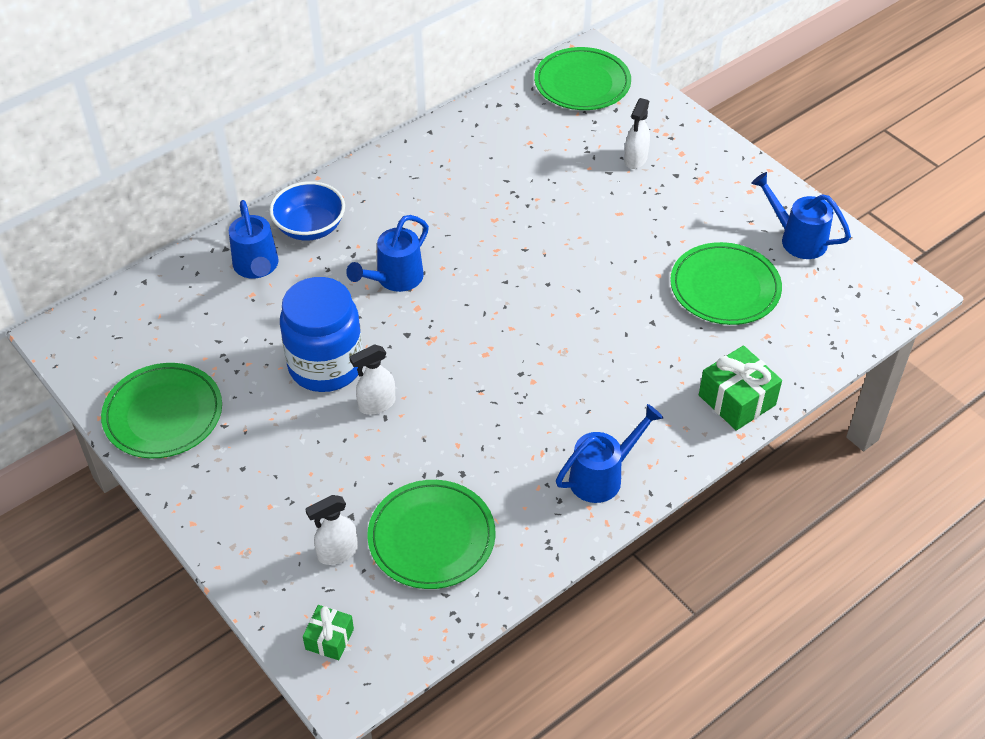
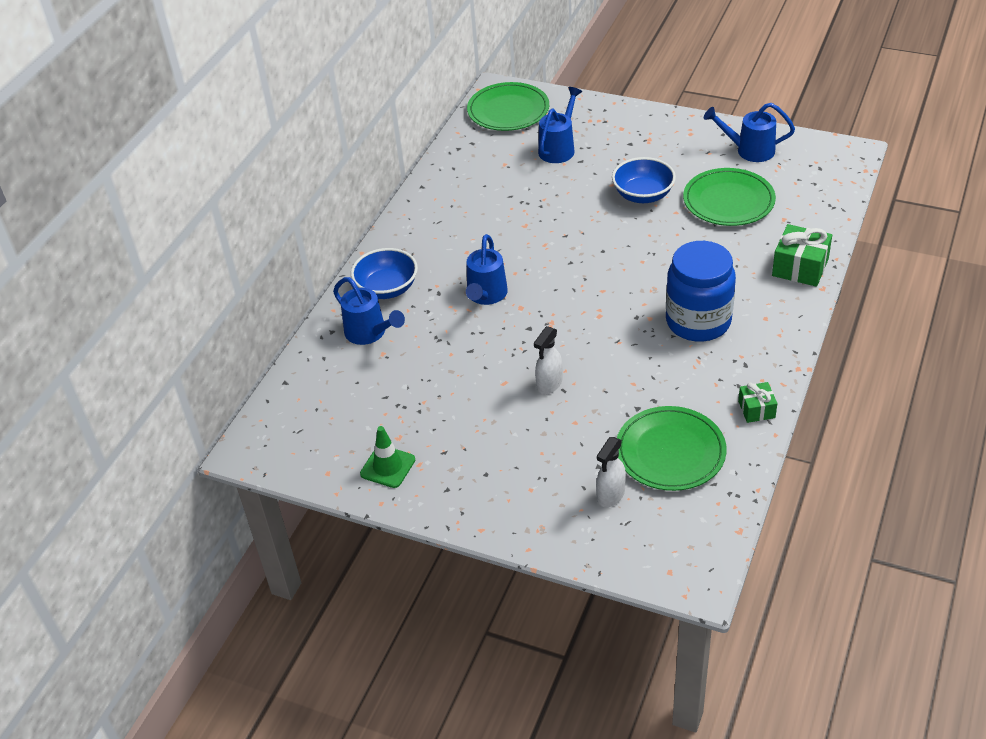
camera: 25 degrees left, 5 degrees down
green plate [101,363,222,458] -> green traffic cone [360,426,415,488]
blue jar [280,277,363,392] -> blue jar moved to [666,241,736,342]
green gift [303,605,354,660] -> green gift moved to [738,382,777,423]
blue watering can [556,404,663,503] -> blue watering can moved to [538,87,582,163]
white spray bottle [624,98,650,169] -> none
none -> blue bowl [612,157,676,203]

